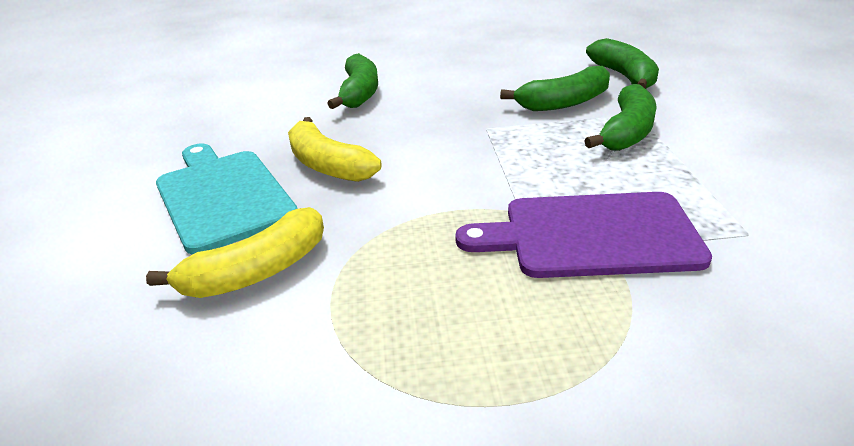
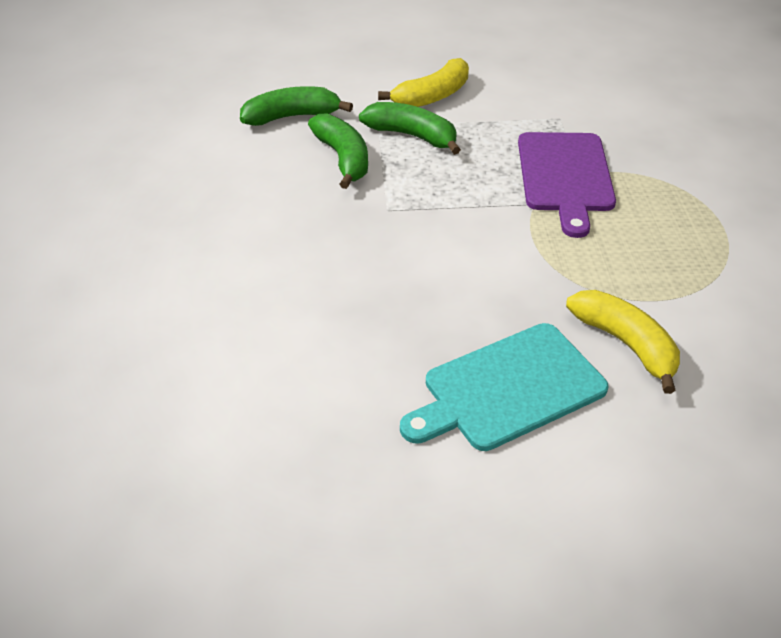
camera: 90 degrees left, 10 degrees up
yellow banana [288,117,381,182] -> yellow banana moved to [378,58,469,107]
green banana [327,53,378,109] -> none

